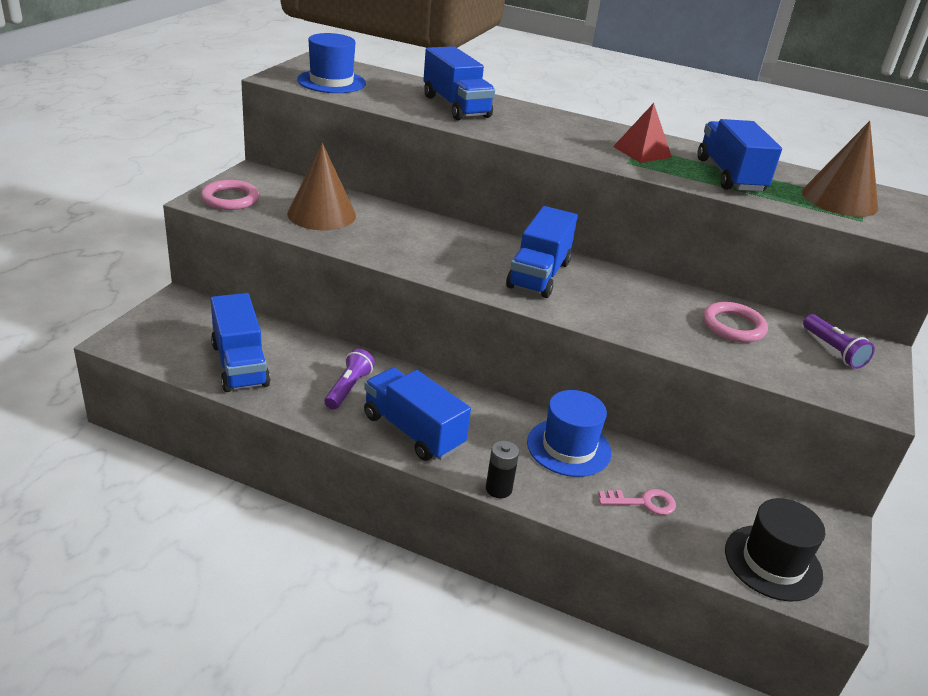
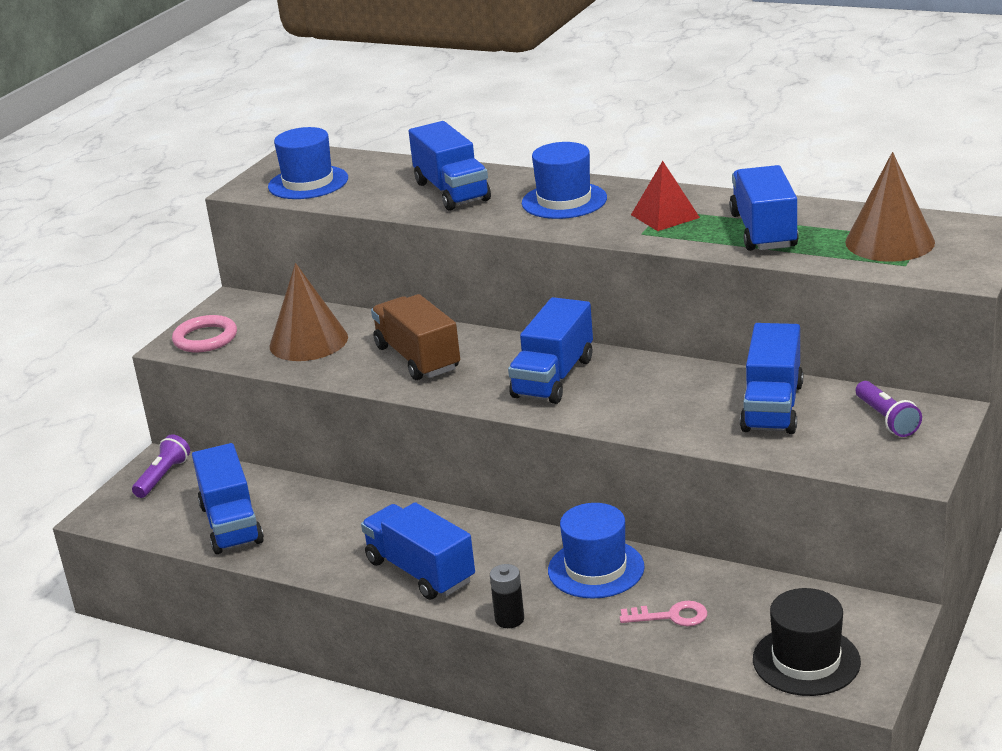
camera: 10 degrees right, 5 degrees down
purple flashlight [324,349,375,409] -> purple flashlight moved to [132,434,190,498]
pink ring [703,302,768,343] -> blue truck [740,323,803,434]
none -> brown truck [371,294,460,380]
none -> blue hat [522,142,607,219]

